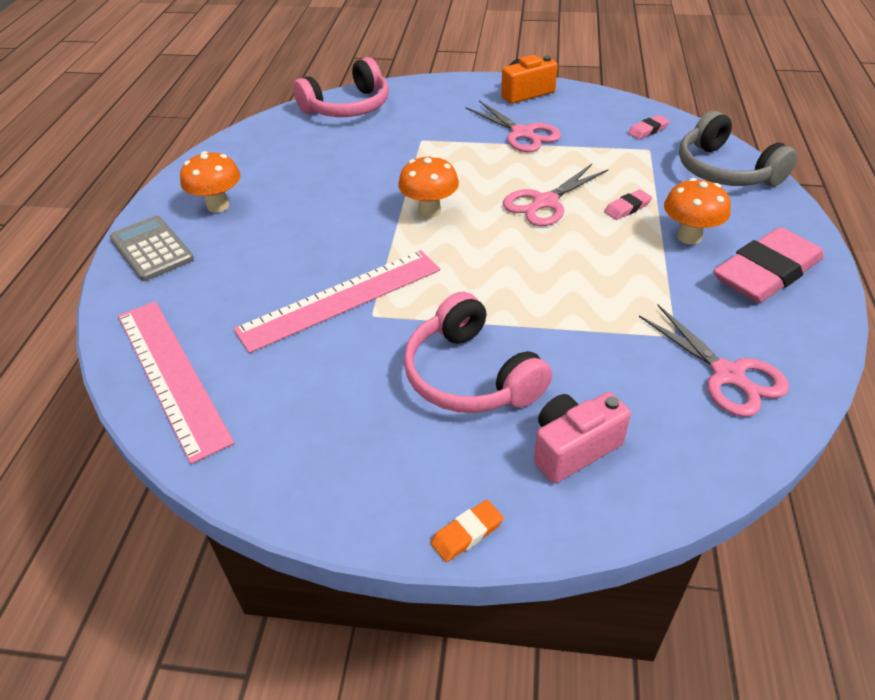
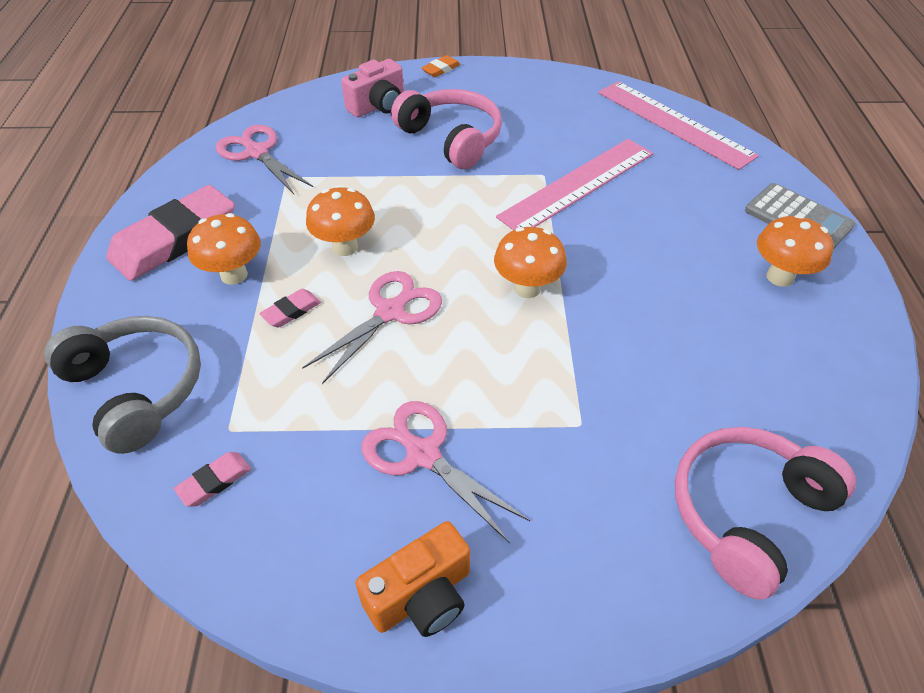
camera: 170 degrees right, 5 degrees up
none -> orange mushroom [306,187,375,256]

